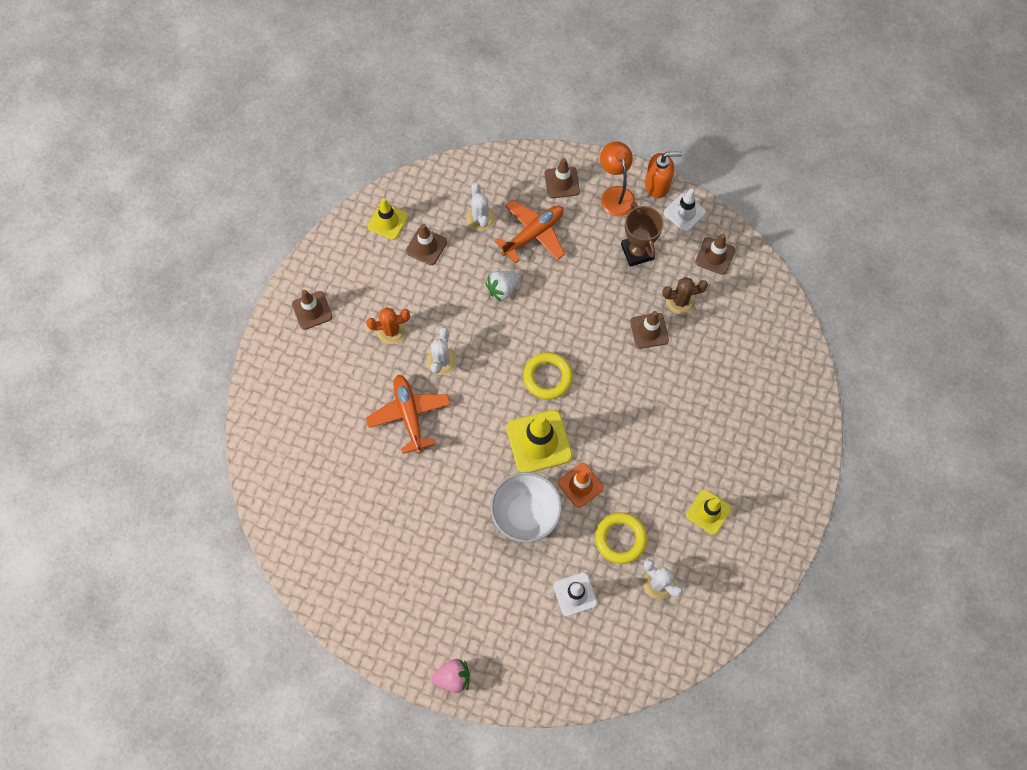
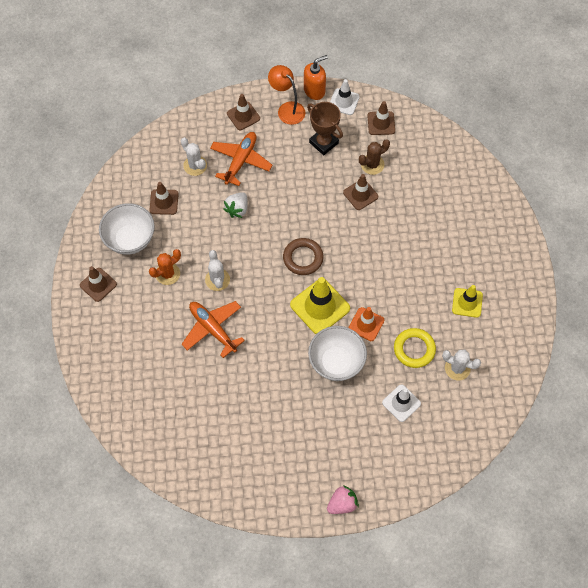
camera: 25 degrees left, 5 degrees down
yellow traffic cone [368,198,408,240] -> none
yellow ring [523,352,573,399] -> brown ring [283,238,324,275]
none -> white bowl [99,203,155,255]

